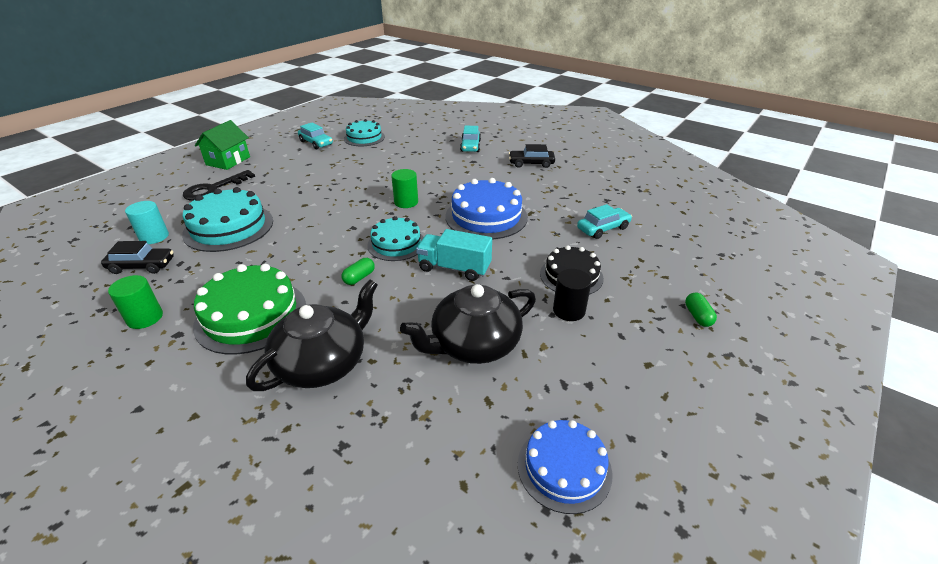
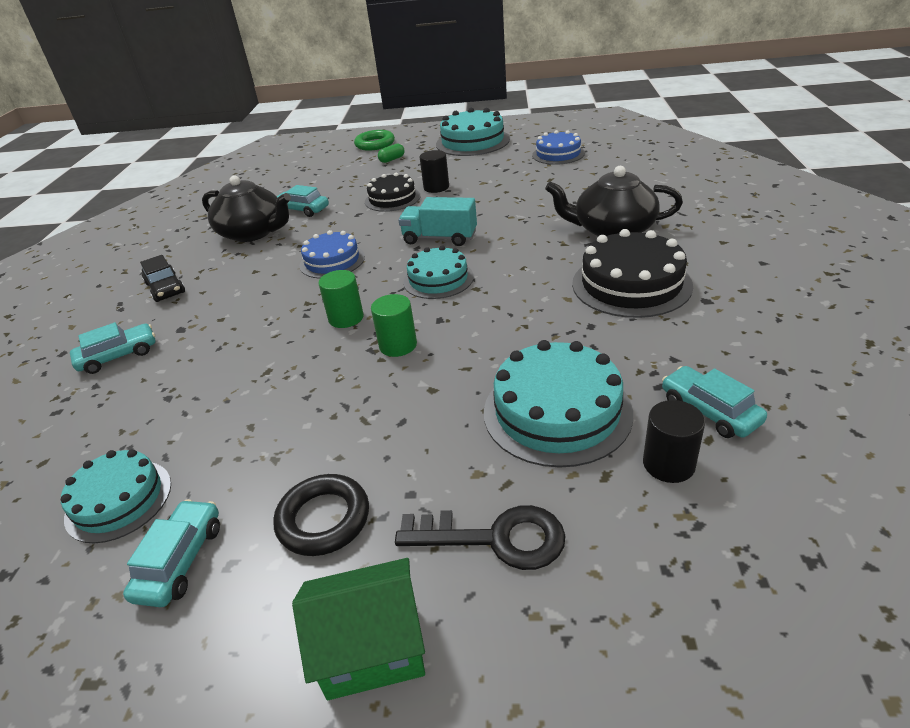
camera: 120 degrees left, 0 degrees up
black car [101,241,174,274] -> turquoise car [662,366,767,438]
green cylinder [108,275,163,329] -> green cylinder moved to [371,294,417,357]
turquoise cylinder [125,201,169,244] -> black cylinder [643,400,705,483]
green cake [193,264,306,355] -> black cake [572,229,693,318]
green capsule [341,258,375,285] -> none
black teapot [400,284,536,364] -> black teapot moved to [202,175,291,242]
turquoise truck [416,229,492,281] -> turquoise truck turned 120 degrees clockwise [398,197,477,246]
blue cake [445,178,528,239] -> blue cake [300,230,365,279], size x0.65
none -> black ring [273,474,369,556]
none -> green ring [354,130,395,151]
none -> turquoise cake [436,108,510,156]

